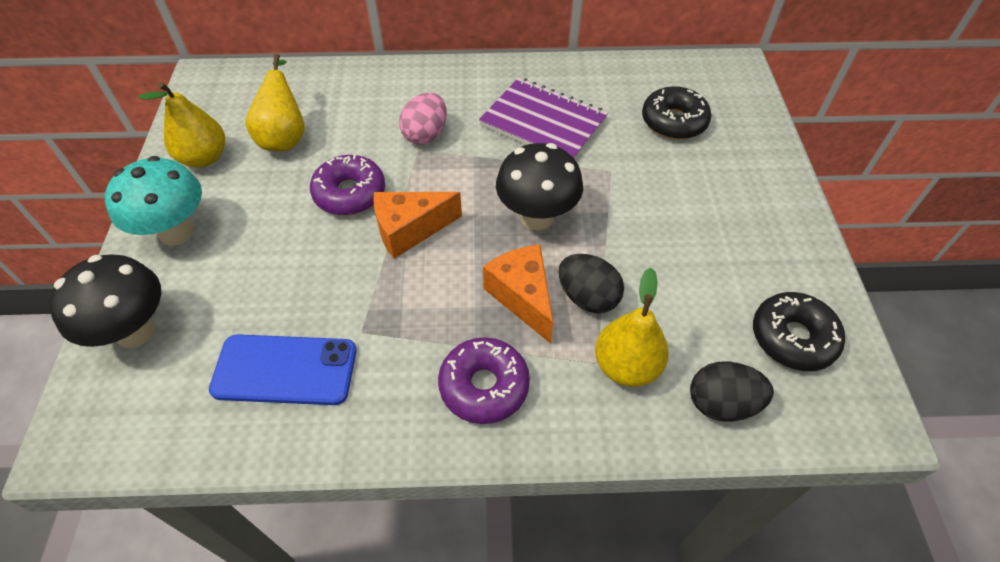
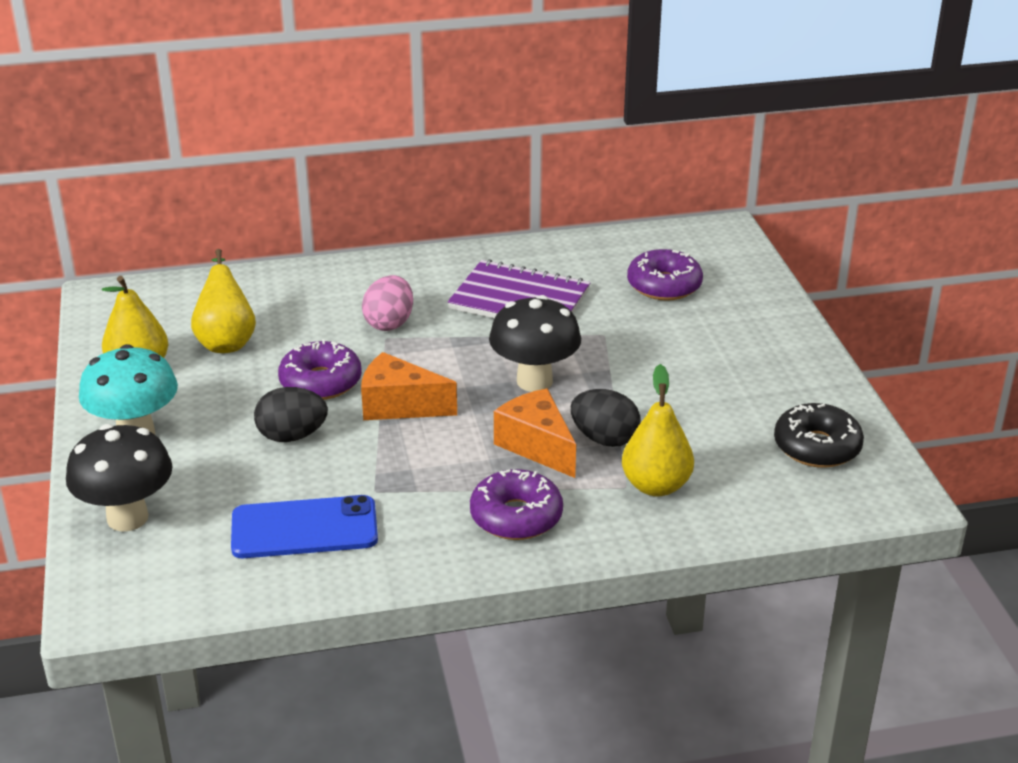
camera: 10 degrees left, 20 degrees down
orange cheese [373,192,462,259] -> orange cheese turned 45 degrees clockwise [361,352,457,420]
black donut [642,86,711,139] -> purple donut [627,249,703,301]
black egg [690,361,774,422] -> black egg moved to [254,387,328,442]

